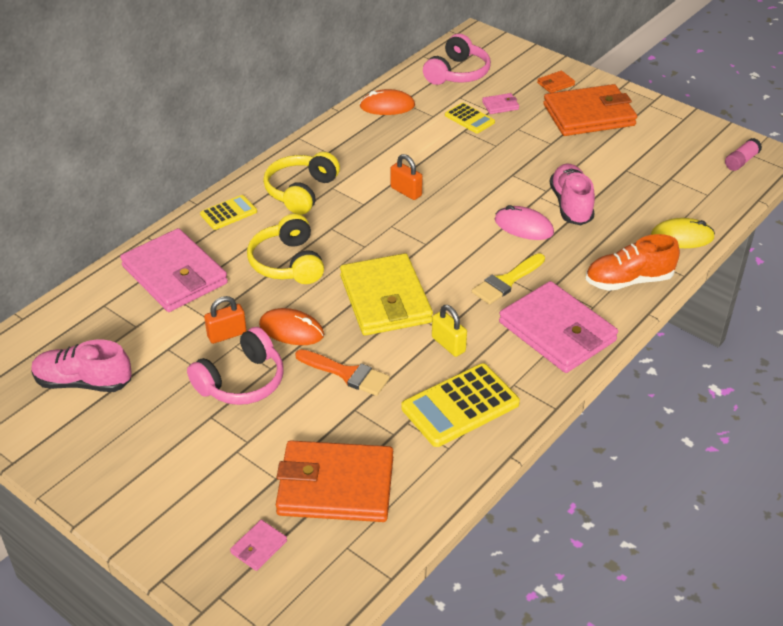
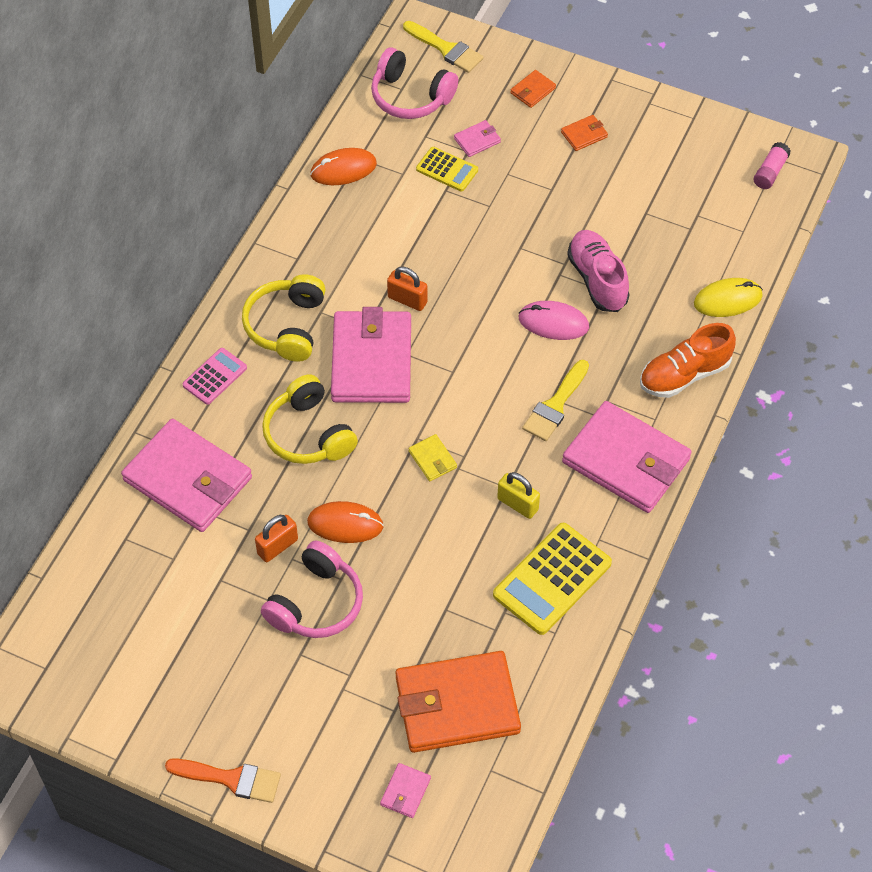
camera: 15 degrees left, 15 degrees up
pink shoe [31,340,132,392] -> none
yellow calculator [200,195,257,230] -> pink calculator [183,348,247,405]
orange brush [295,349,390,396] -> orange brush moved to [165,758,281,803]
yellow wallet [340,253,433,336] -> yellow wallet [409,434,457,481], size x0.41
pink headphones [423,34,491,85] -> pink headphones turned 105 degrees clockwise [371,47,458,119]
orange wallet [543,84,637,136] -> orange wallet [561,115,608,151], size x0.41
none -> pink wallet [331,307,411,403]
none -> yellow brush [403,21,484,73]

